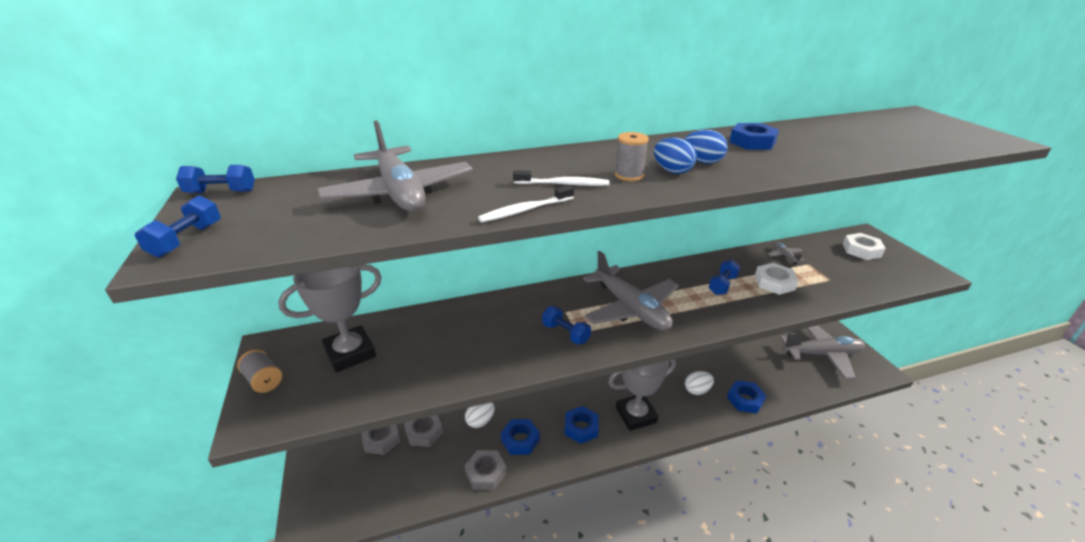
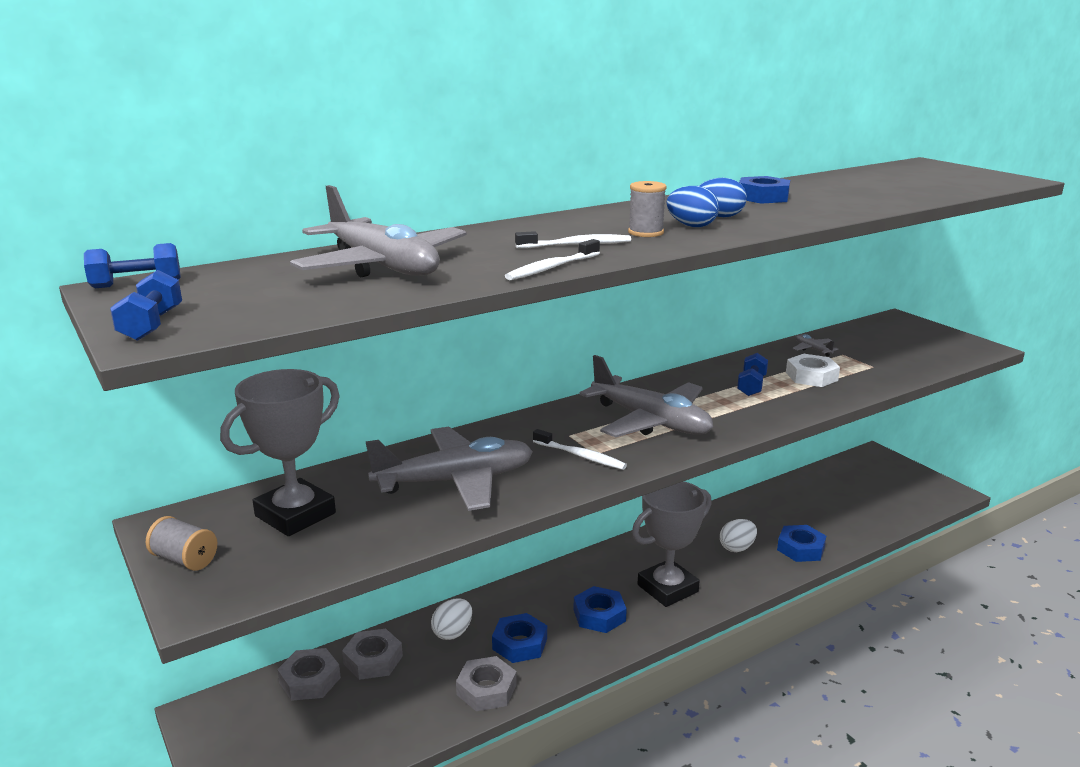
camera: 15 degrees left, 10 degrees down
blue dumbbell [542,306,591,344] -> white toothbrush [533,429,627,470]
grey plane [780,325,865,379] -> grey plane moved to [366,427,533,511]
white nut [843,233,886,260] -> none

